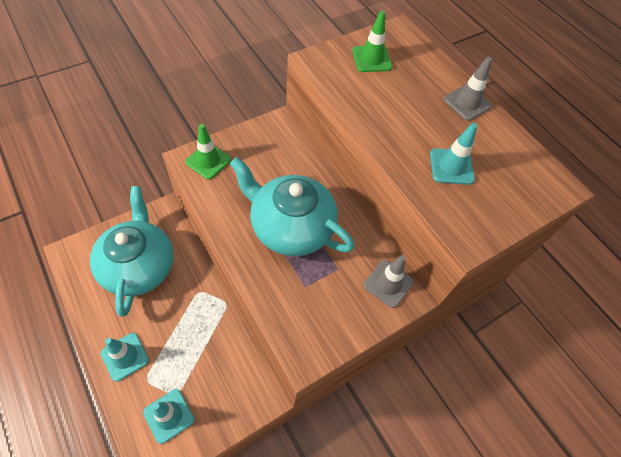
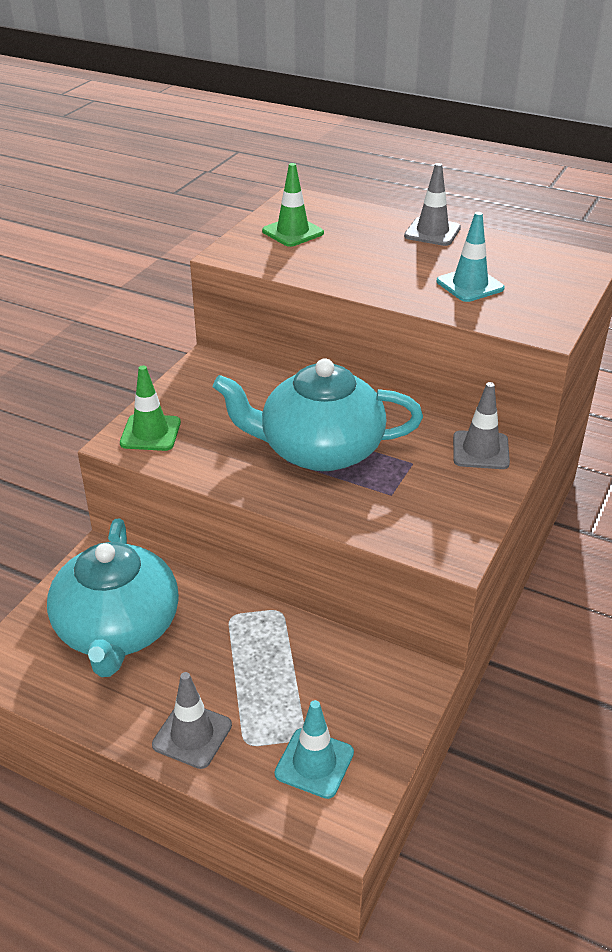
camera: 25 degrees left, 20 degrees down
turquoise teapot [90,186,174,317] -> turquoise teapot turned 150 degrees counterclockwise [47,519,179,677]
turquoise traffic cone [101,333,149,382] -> grey traffic cone [152,672,232,769]

